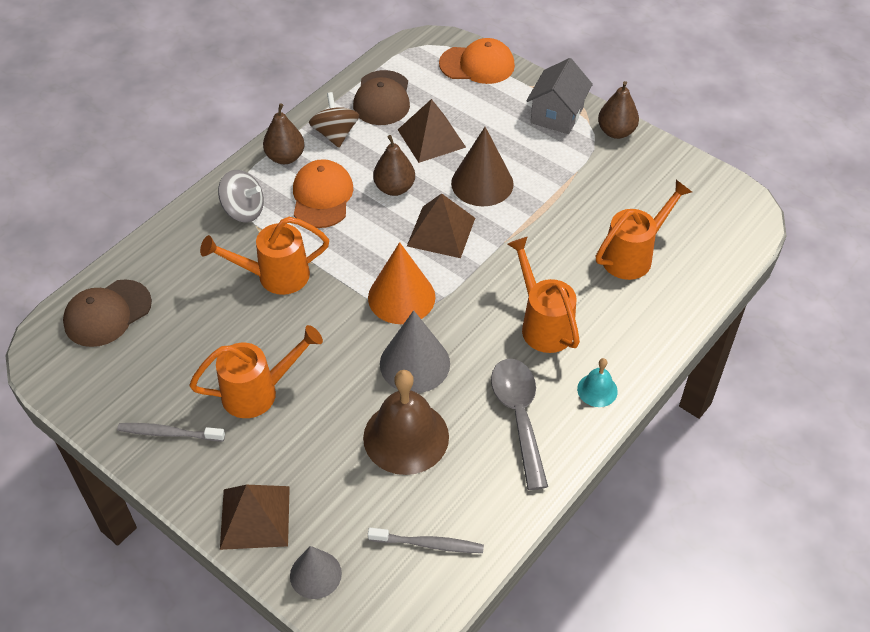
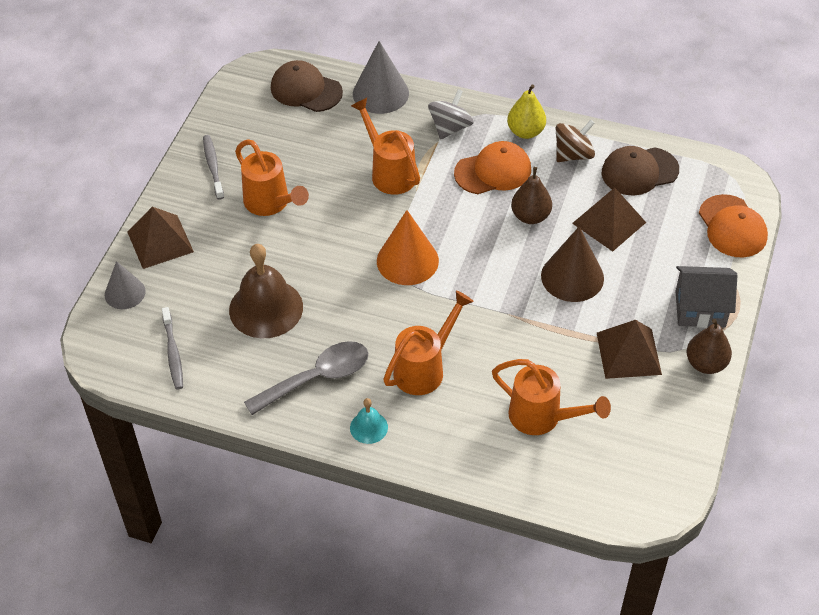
camera: 70 degrees right, 0 degrees up
grey spinning top [218,170,264,222] -> grey spinning top turned 150 degrees counterclockwise [428,89,474,140]
brown pear [263,104,305,164] -> yellow pear [507,84,546,139]
grey cone [380,310,450,393] -> grey cone moved to [353,41,409,114]
brown pyramid [407,193,475,258] -> brown pyramid moved to [597,320,662,379]

